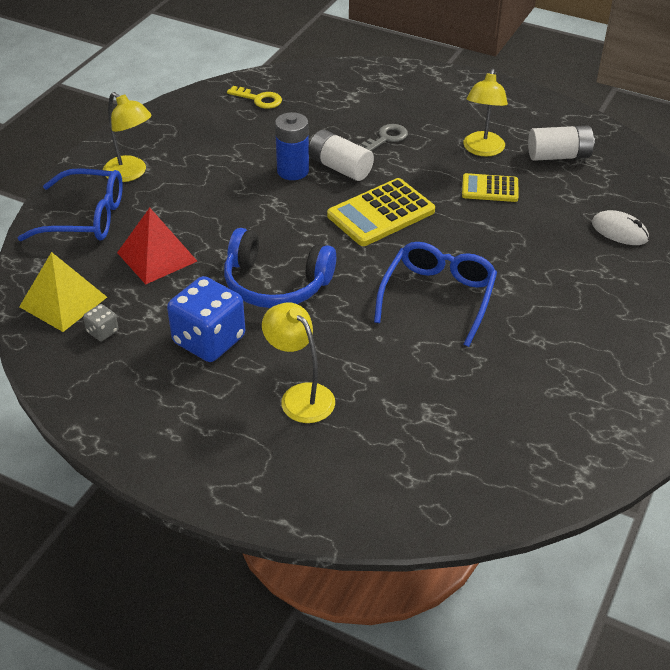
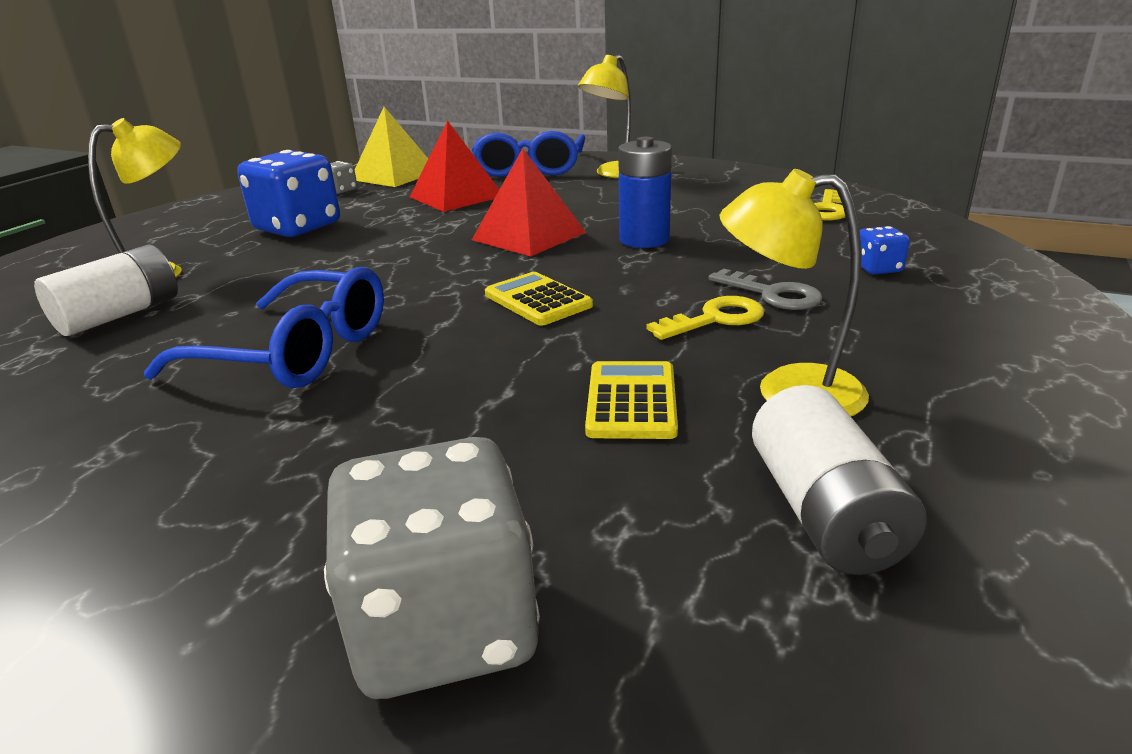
camera: 90 degrees right, 15 degrees down
blue headphones [224,228,336,308] -> none
white battery [309,130,374,181] -> white battery moved to [34,245,178,336]
yellow calculator [327,178,435,246] -> yellow calculator [485,272,593,326], size x0.60
white mouse [592,210,649,245] -> grey dice [324,437,540,699]
none -> red pyramid [472,148,586,257]
none -> yellow key [646,296,764,340]
none -> blue dice [860,226,910,275]

